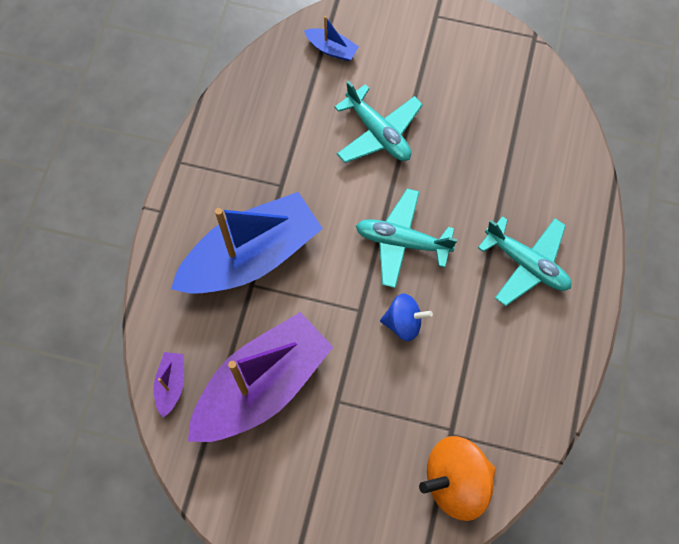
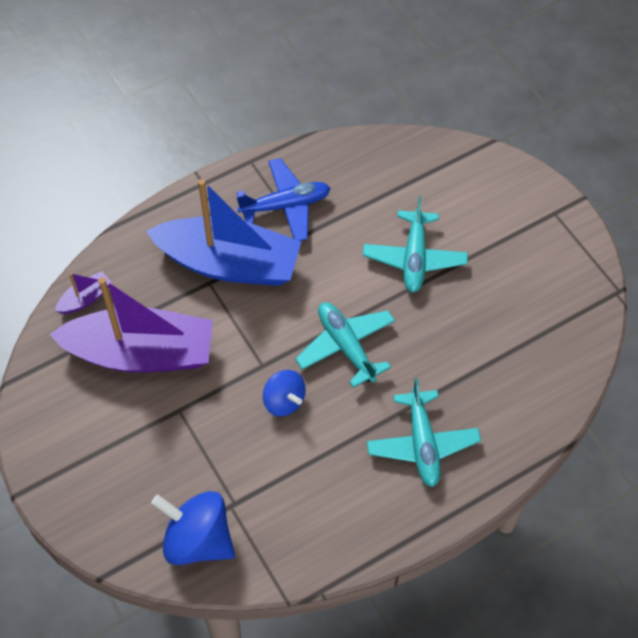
camera: 45 degrees right, 10 degrees down
blue boat [304,16,359,61] -> none
orange spinning top [419,436,496,521] -> blue spinning top [151,491,235,565]
none -> blue plane [236,158,331,241]

